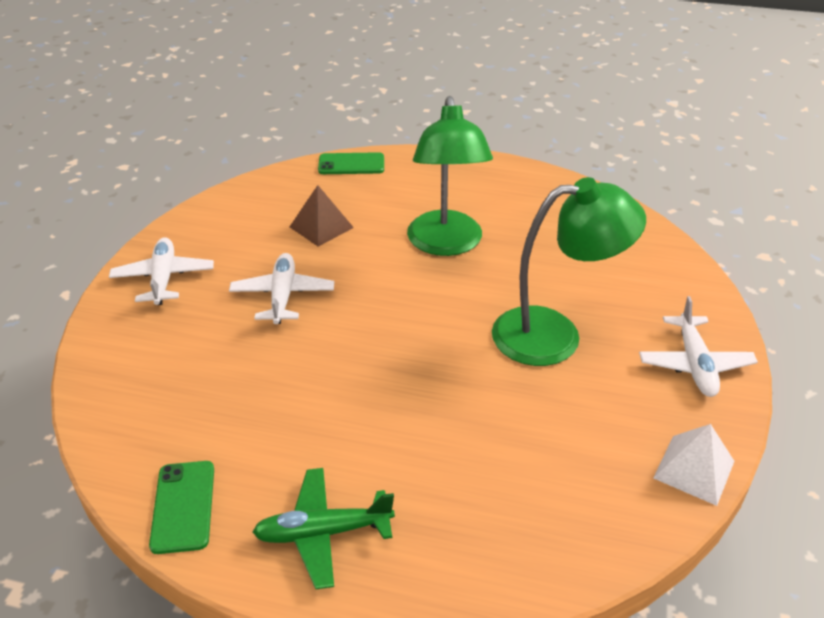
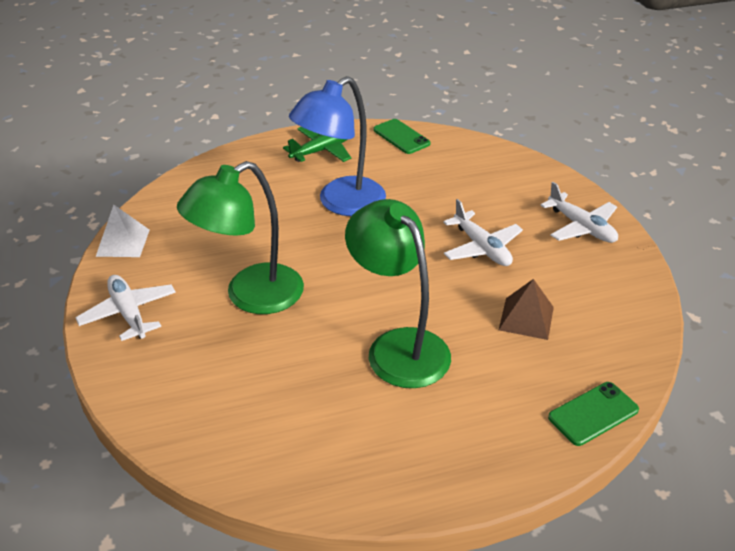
camera: 150 degrees right, 0 degrees up
none -> blue lamp [289,76,386,216]

